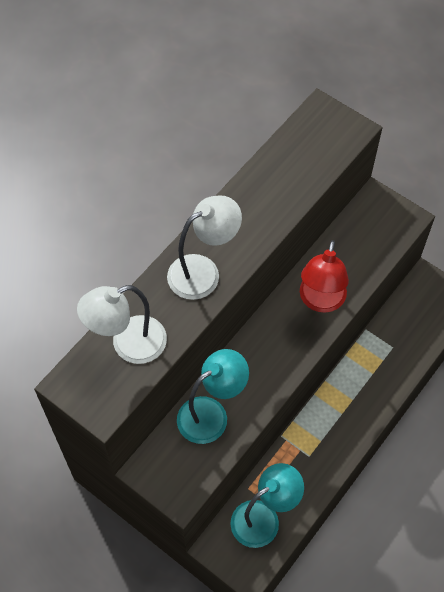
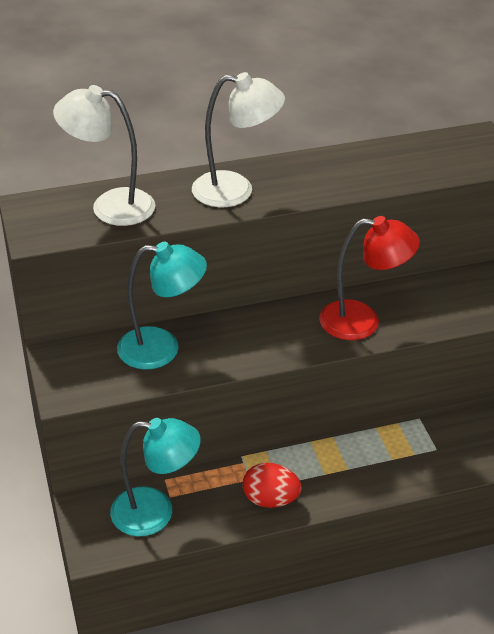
camera: 35 degrees right, 20 degrees down
red lamp [300,240,349,313] -> red lamp turned 135 degrees counterclockwise [319,216,420,340]
none -> red egg [243,463,301,508]

